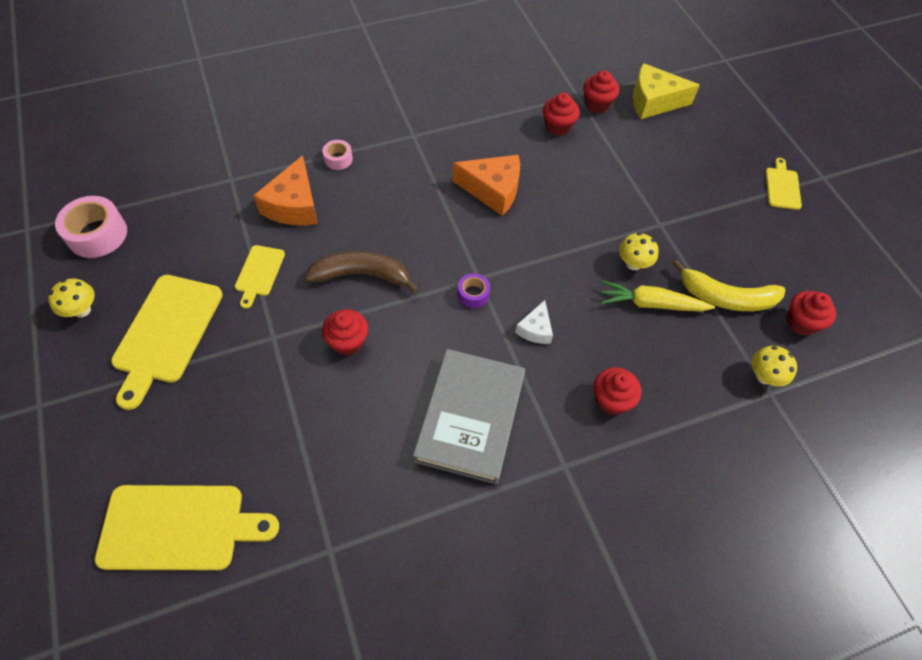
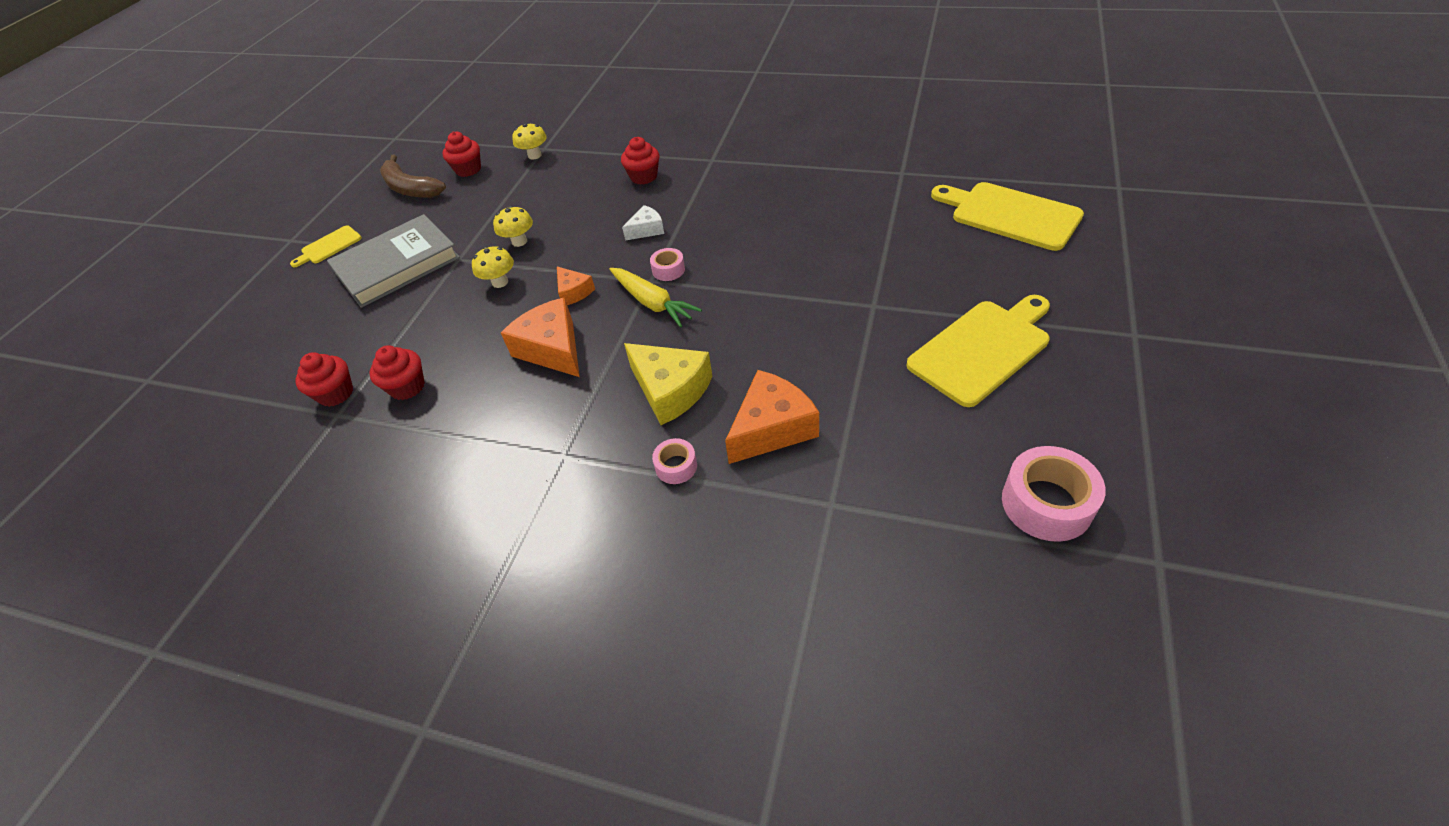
camera: 135 degrees left, 10 degrees down
yellow mushroom [48,278,95,318] -> yellow mushroom moved to [472,246,514,288]
yellow cutting board [235,245,285,309] -> none
brown banana [305,251,419,293] -> brown banana moved to [380,155,446,198]
red cupcake [322,309,368,356] -> none
grey book [413,349,525,484] -> grey book moved to [327,214,460,308]
purple tape [458,273,490,308] -> pink tape [650,248,685,281]
yellow carrot [601,281,715,312] -> yellow carrot moved to [609,268,702,327]
yellow cheese [633,63,700,119] -> yellow cheese moved to [624,343,713,425]
yellow banana [672,260,785,311] -> none
none -> orange cheese [557,267,595,305]

